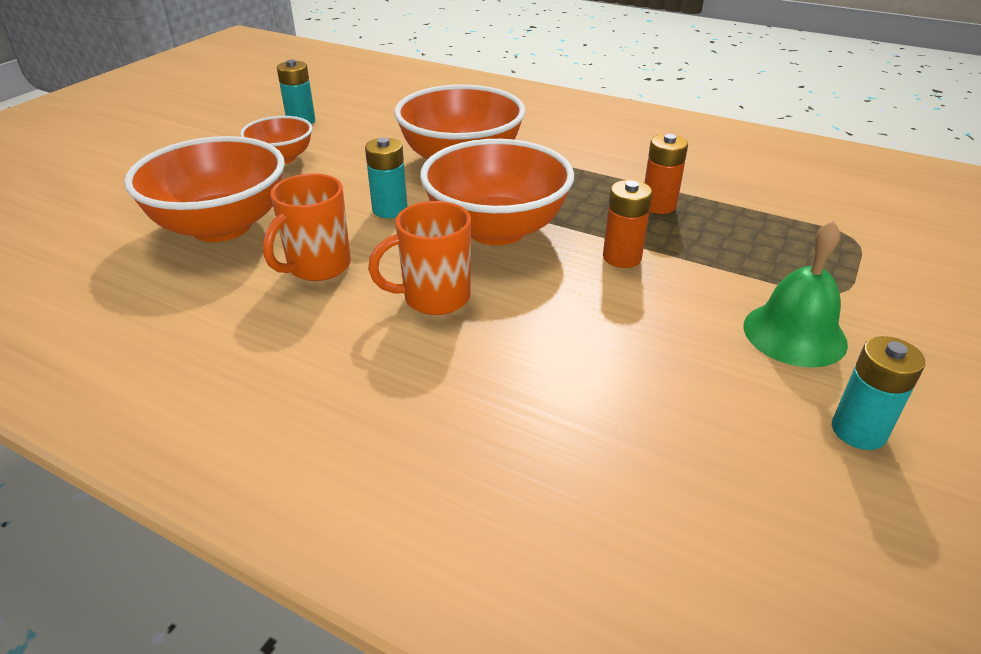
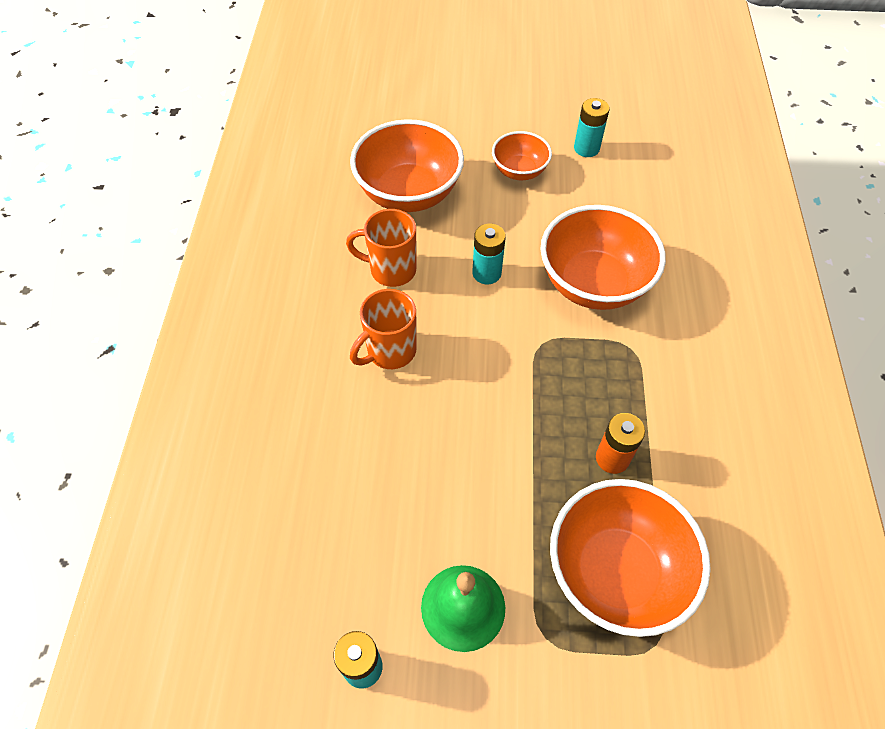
camera: 65 degrees right, 20 degrees up
orange mug [368,201,471,315] -> orange mug turned 90 degrees counterclockwise [350,289,417,369]
orange bowl [420,139,574,245] -> orange bowl moved to [550,479,711,637]
orange battery [603,180,652,268] -> none

